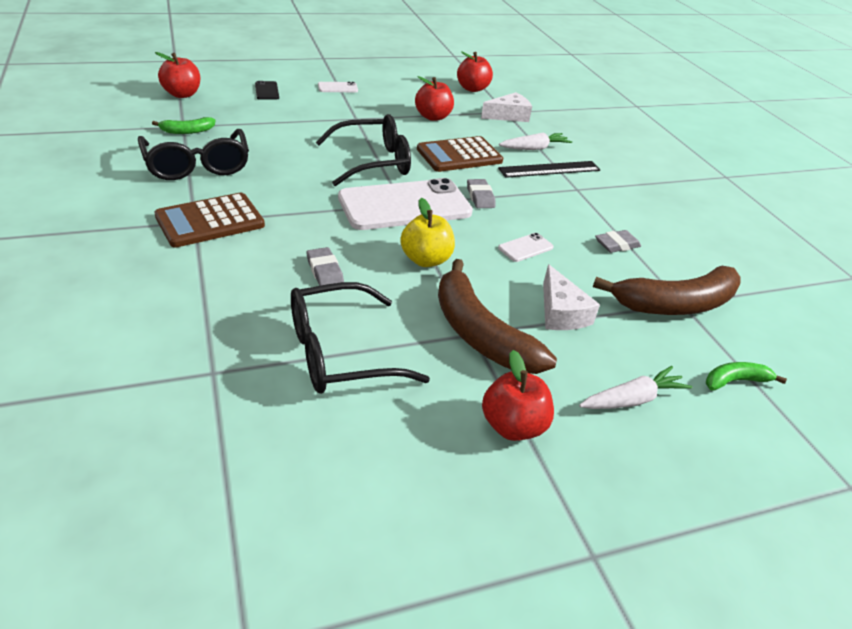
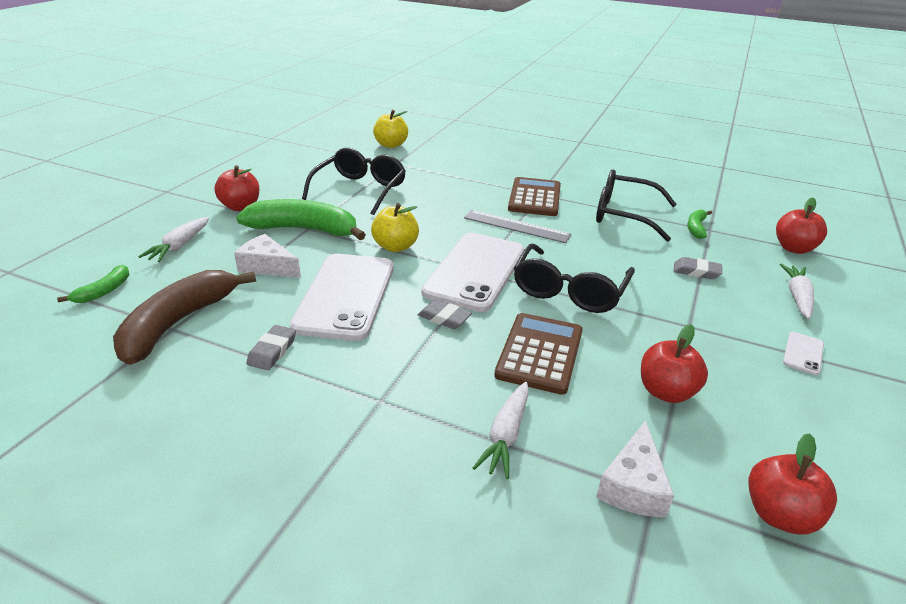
camera: 135 degrees right, 5 degrees down
black phone [255,81,279,100] -> white carrot [780,264,814,319]
grey eraser [307,247,344,286] -> grey eraser moved to [674,257,722,279]
brown banana [438,259,557,374] -> green banana [236,199,366,240]
black ruler [498,161,600,178] -> none
white phone [498,233,554,262] -> white phone [290,254,394,341], size x2.48
none -> yellow apple [373,110,408,148]
none -> grey ruler [464,210,571,243]

